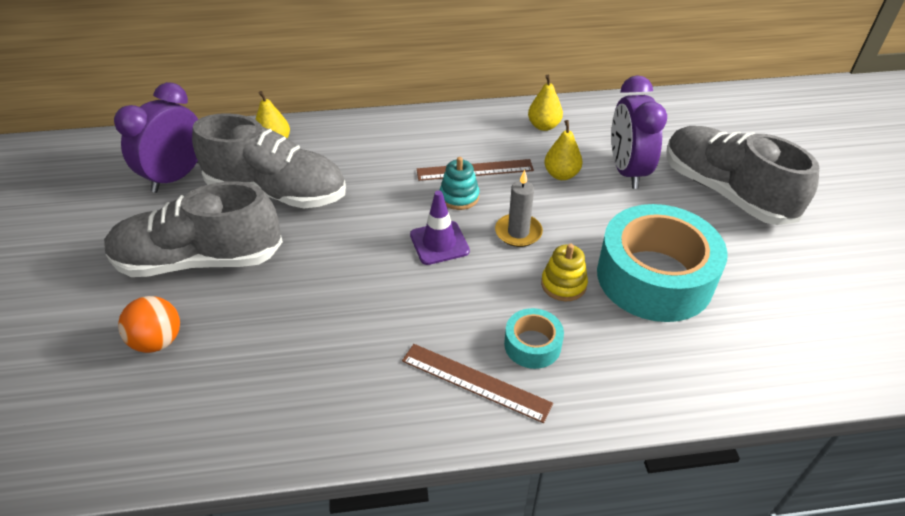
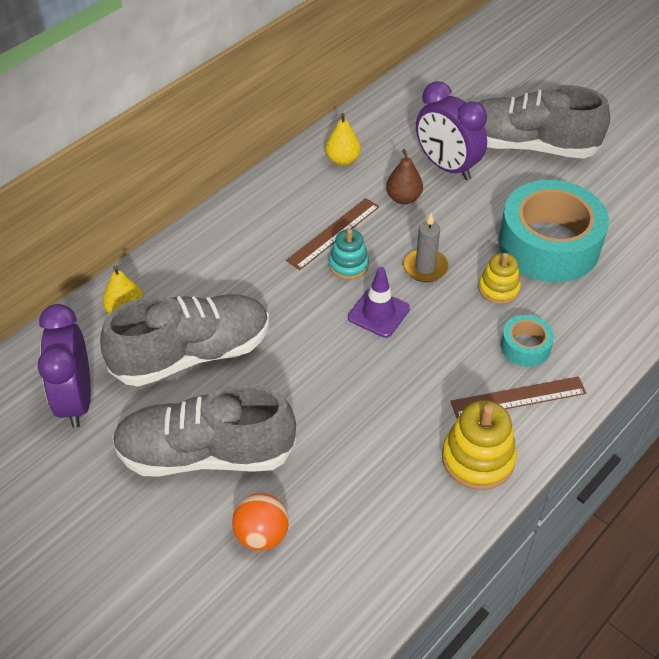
camera: 40 degrees left, 5 degrees up
grey shoe [104,182,283,277] -> grey shoe turned 45 degrees clockwise [112,383,296,477]
yellow pear [544,120,582,180] -> brown pear [386,149,423,204]
none -> yellow stacking toy [442,400,517,490]

